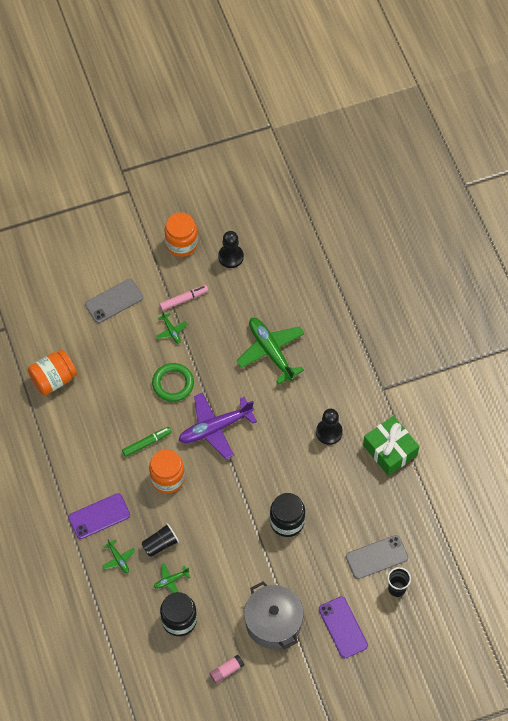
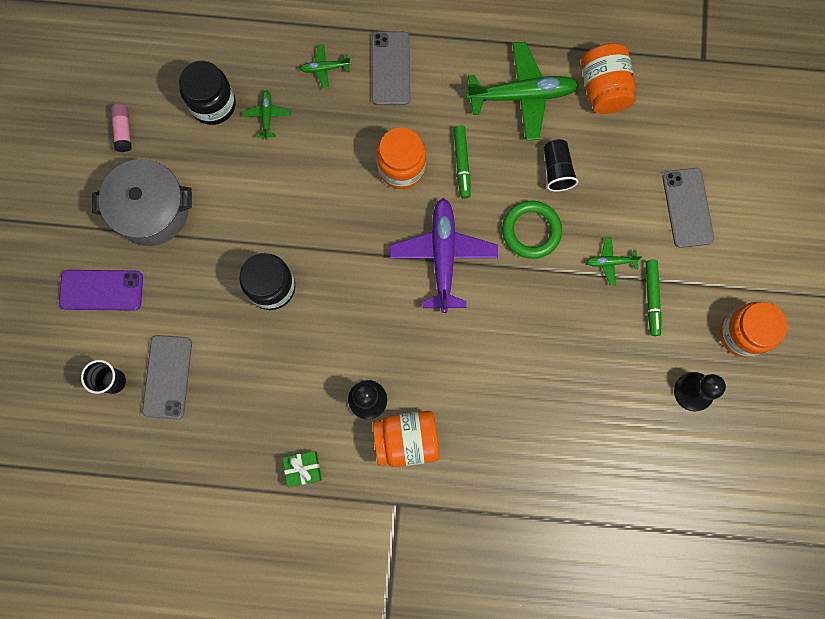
camera: 115 degrees right, 15 degrees up
purple phone [68,493,130,539] -> grey phone [372,32,410,105]
black cup [142,523,179,557] -> black cup moved to [544,139,578,191]
pink marker [159,285,208,311] -> green marker [646,260,662,336]
green plane [237,318,304,384] -> green plane moved to [466,42,579,141]
green gift [363,416,419,476] -> green gift [283,451,322,487], size x0.53
none -> orange jar [373,411,439,467]

